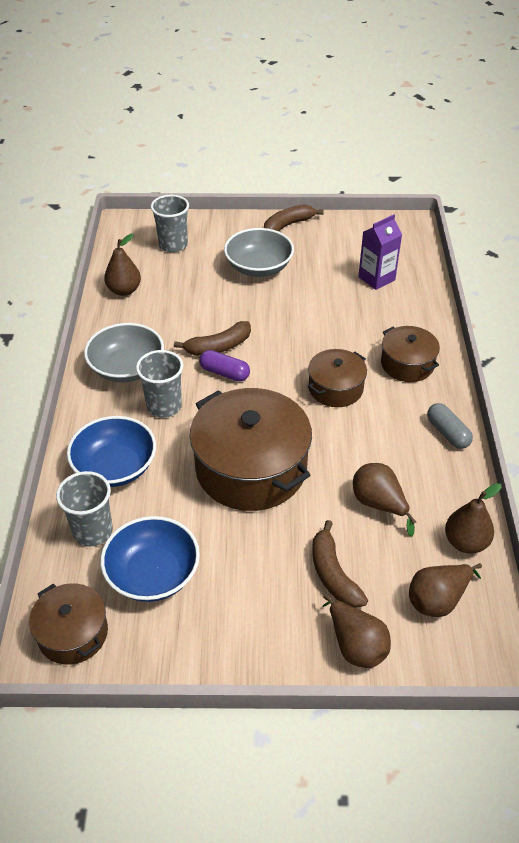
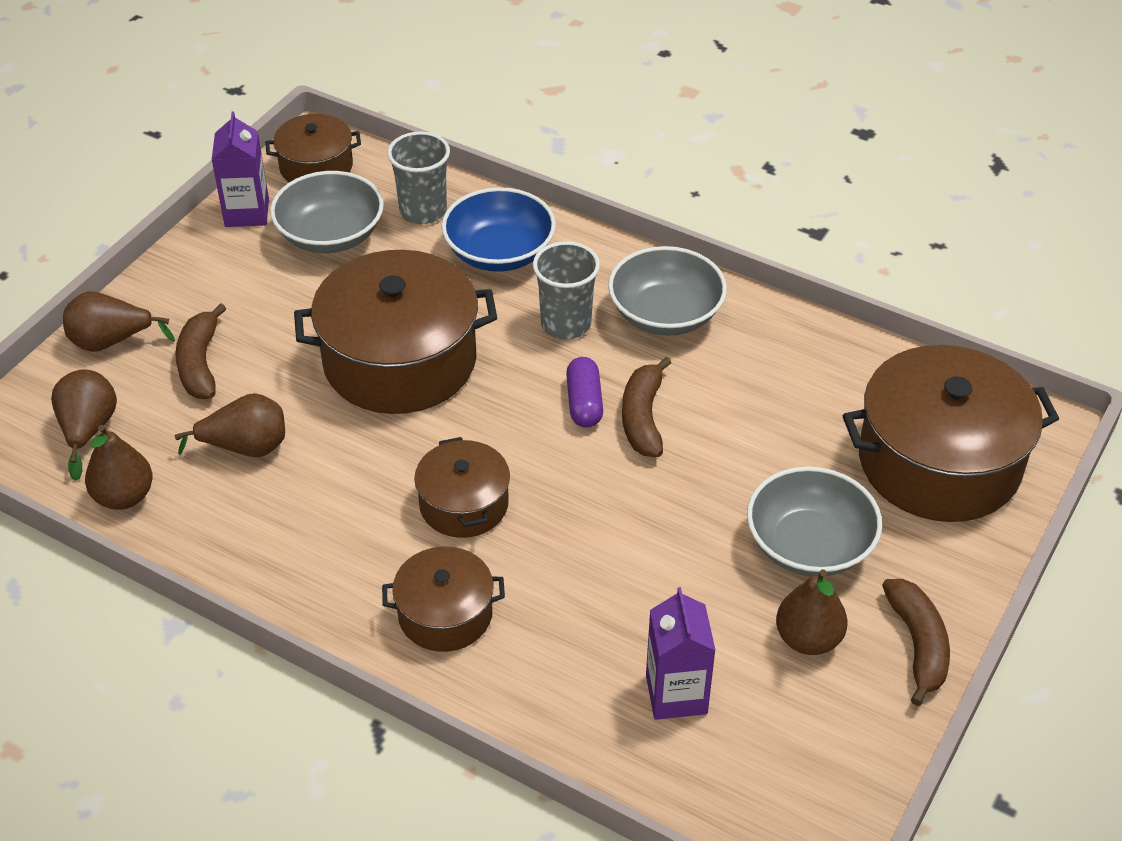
camera: 120 degrees right, 0 degrees up
blue bowl [101,516,200,602] -> grey bowl [270,171,384,253]
brown pear [104,233,141,296] -> brown pear moved to [776,569,847,655]
grey cup [151,195,189,253] -> brown pot [843,345,1059,522]
purple capsule [199,350,250,381] -> purple capsule turned 60 degrees counterclockwise [566,357,603,428]
brown banana [312,520,368,608] -> brown banana turned 105 degrees counterclockwise [175,303,226,399]
grey capsule [427,403,473,449] -> none
none -> purple carton [212,111,269,227]

